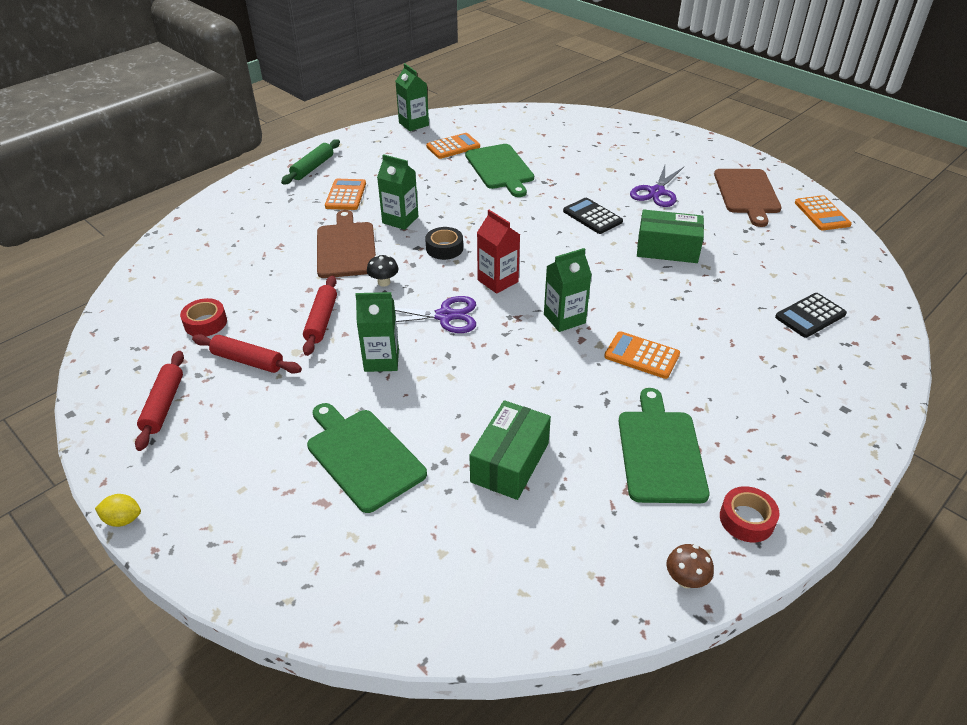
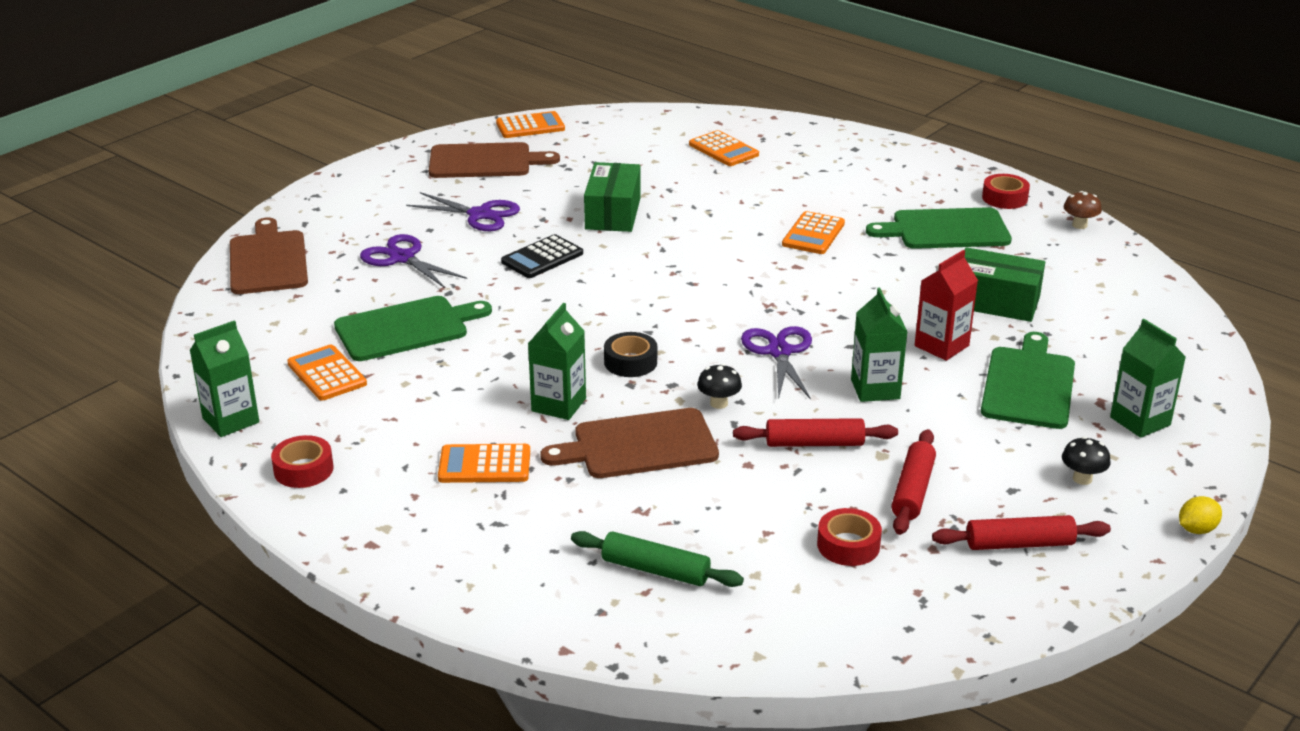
camera: 95 degrees left, 10 degrees down
yellow lemon [95,494,141,527] -> yellow lemon turned 60 degrees clockwise [1179,496,1222,534]
green rolling pin [281,139,340,184] -> green rolling pin moved to [571,531,744,587]
green cutting board [307,403,427,513] -> green cutting board turned 150 degrees clockwise [981,332,1075,429]
red carton [477,210,520,294] -> red carton moved to [915,250,978,361]
green carton [544,248,592,332] -> green carton moved to [1110,319,1186,438]
black calculator [775,293,847,338] -> orange calculator [689,130,759,166]
none -> brown cutting board [230,217,308,294]
none -> red tape [271,435,333,488]
none -> purple scissors [360,234,467,288]
none -> black mushroom [1062,436,1111,485]

